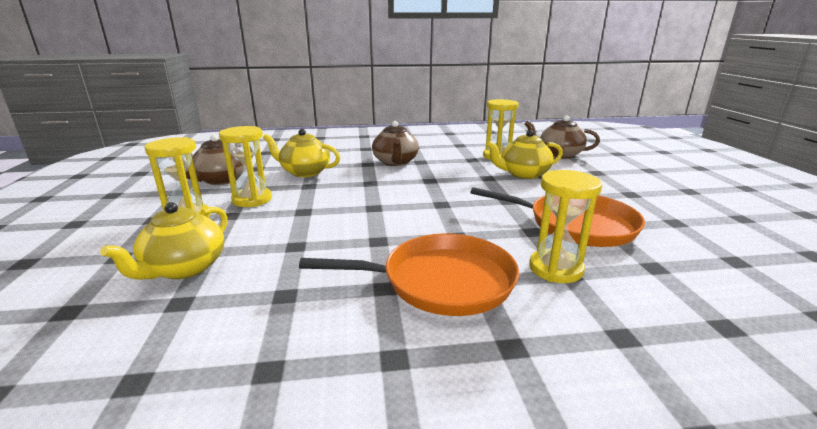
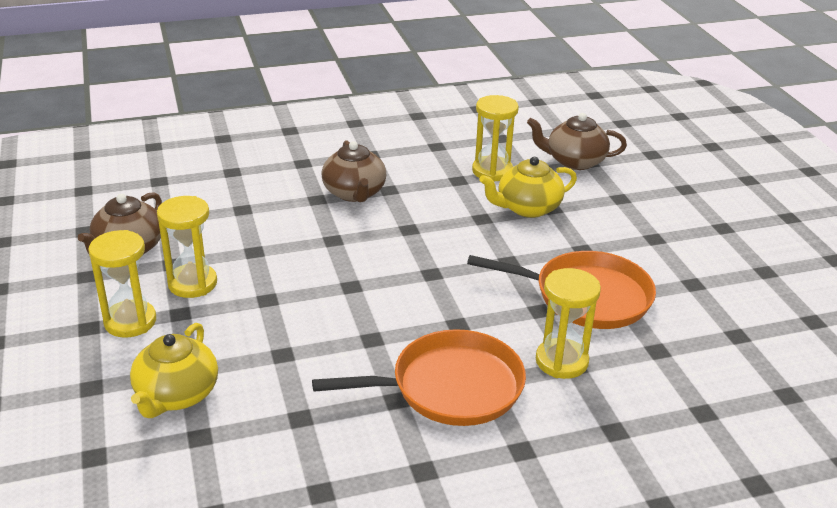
camera: 10 degrees left, 10 degrees up
yellow teapot [263,129,340,177] -> none

